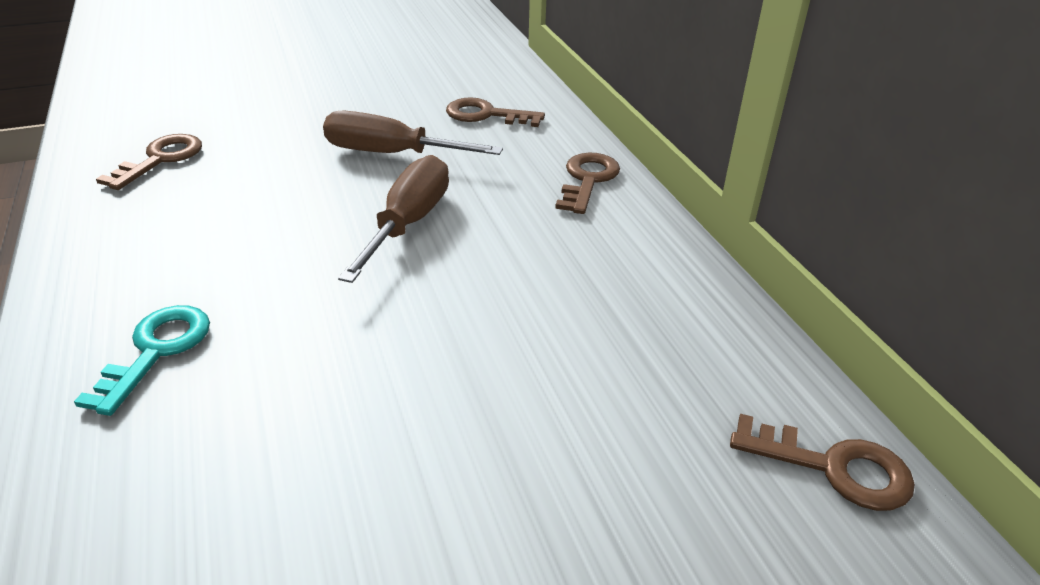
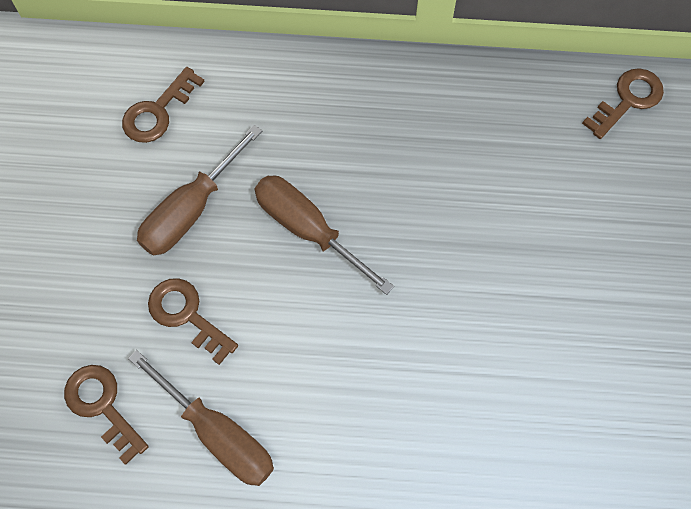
camera: 65 degrees left, 30 degrees up
turquoise key [74,305,210,416] -> none
brown key [555,153,620,214] -> brown key moved to [148,278,238,365]
none -> brown screwdriver [128,350,274,486]

